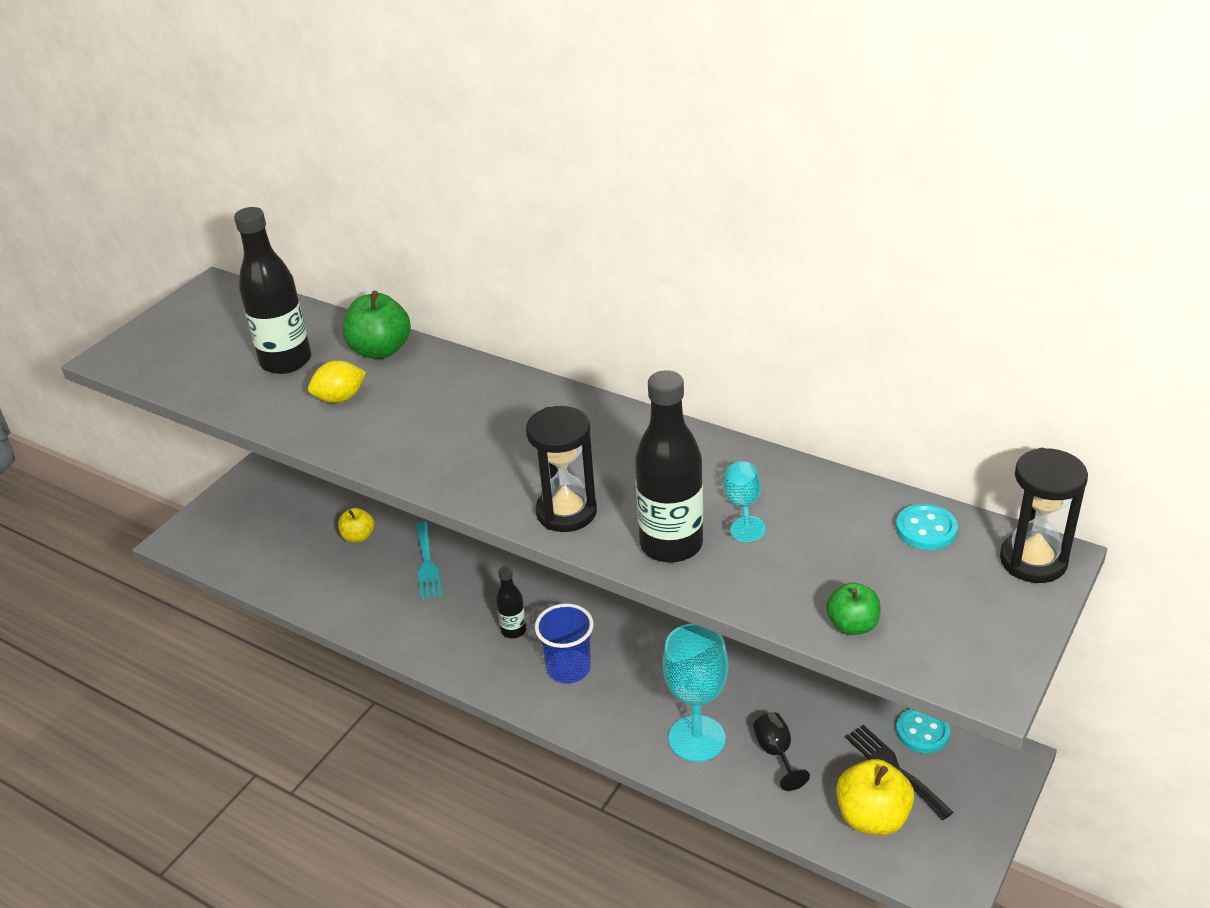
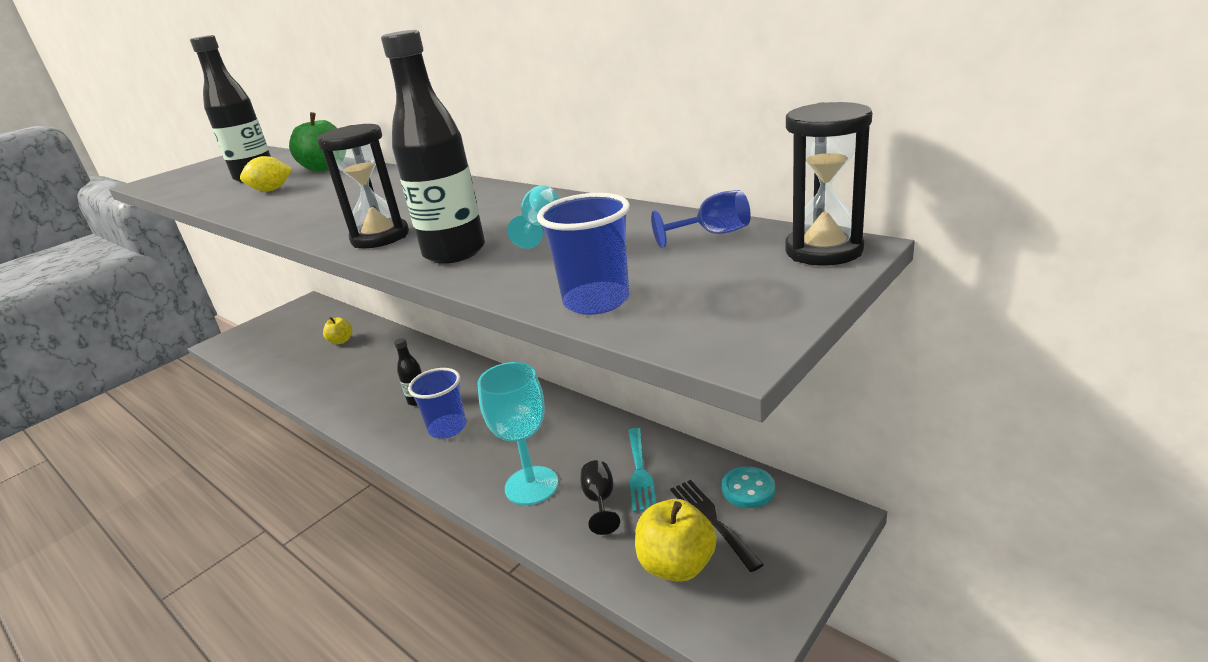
camera: 10 degrees right, 10 degrees down
turquoise fork [416,521,442,600] -> turquoise fork moved to [628,428,656,512]
green apple [826,582,881,635] -> blue cup [537,193,630,315]
turquoise button [896,504,958,550] -> blue goblet [651,190,751,248]

